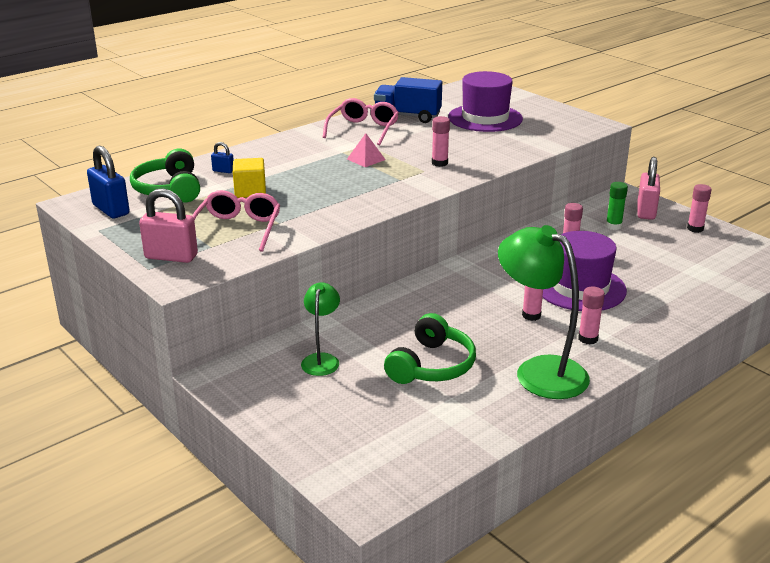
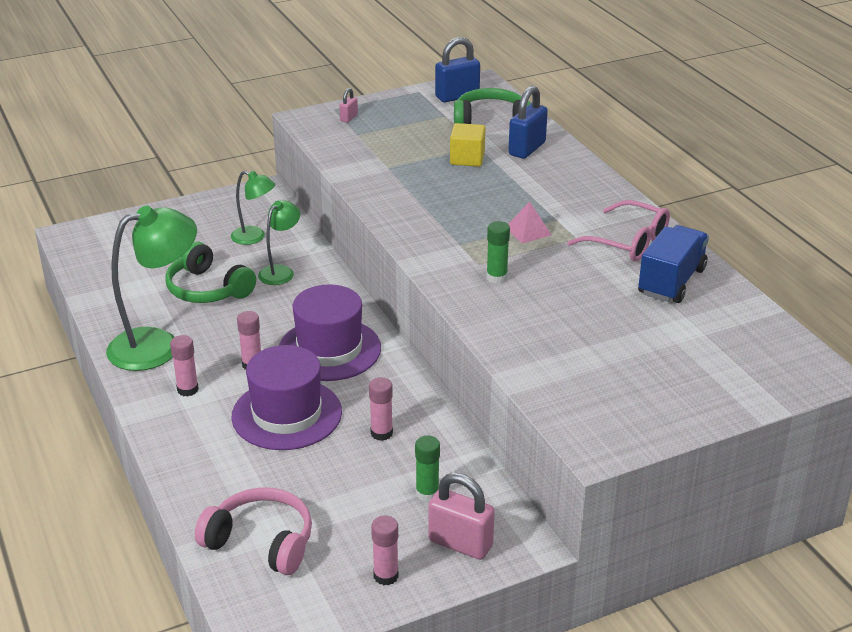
camera: 105 degrees right, 5 degrees up
pink padlock [139,188,198,263] -> pink padlock [339,88,358,123], size x0.50
pink glasses [192,190,280,252] -> none
blue padlock [211,142,234,173] -> blue padlock [508,86,548,159], size x2.02
pink glue stick [432,116,450,167] -> green glue stick [486,221,510,284]
purple hat [448,71,523,132] -> purple hat moved to [279,284,381,381]
none -> pink headphones [195,487,312,575]
none -> green lamp [258,200,300,285]

